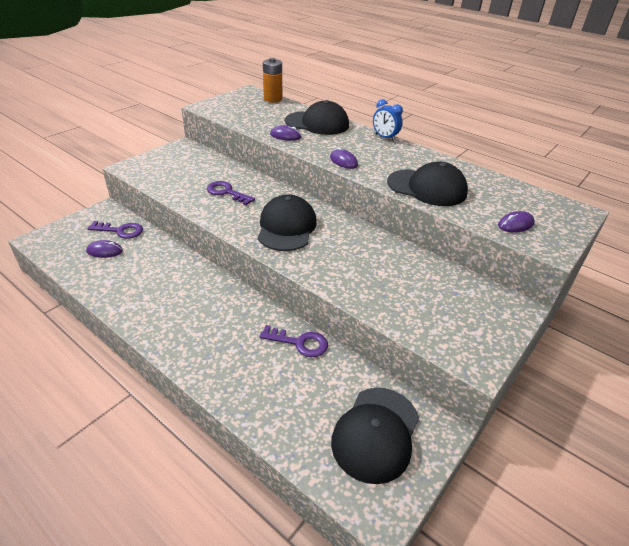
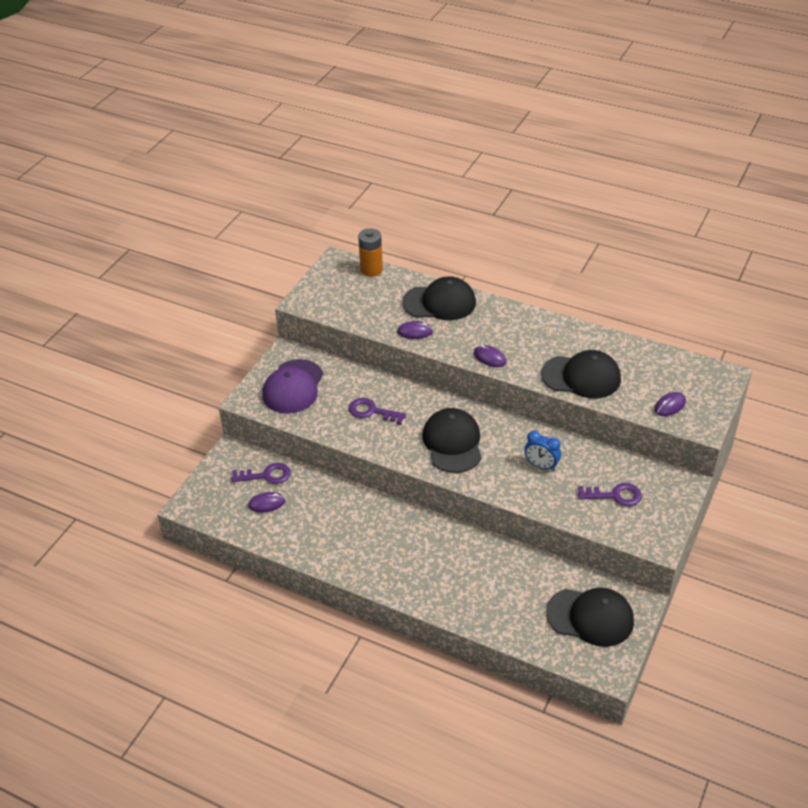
camera: 10 degrees left, 5 degrees up
purple key [259,325,328,357] -> purple key moved to [578,483,642,506]
black cap [331,388,419,484] -> black cap turned 90 degrees counterclockwise [546,588,634,647]
blue clock [373,99,403,141] -> blue clock moved to [524,431,561,471]
none -> purple cap [262,359,323,414]

